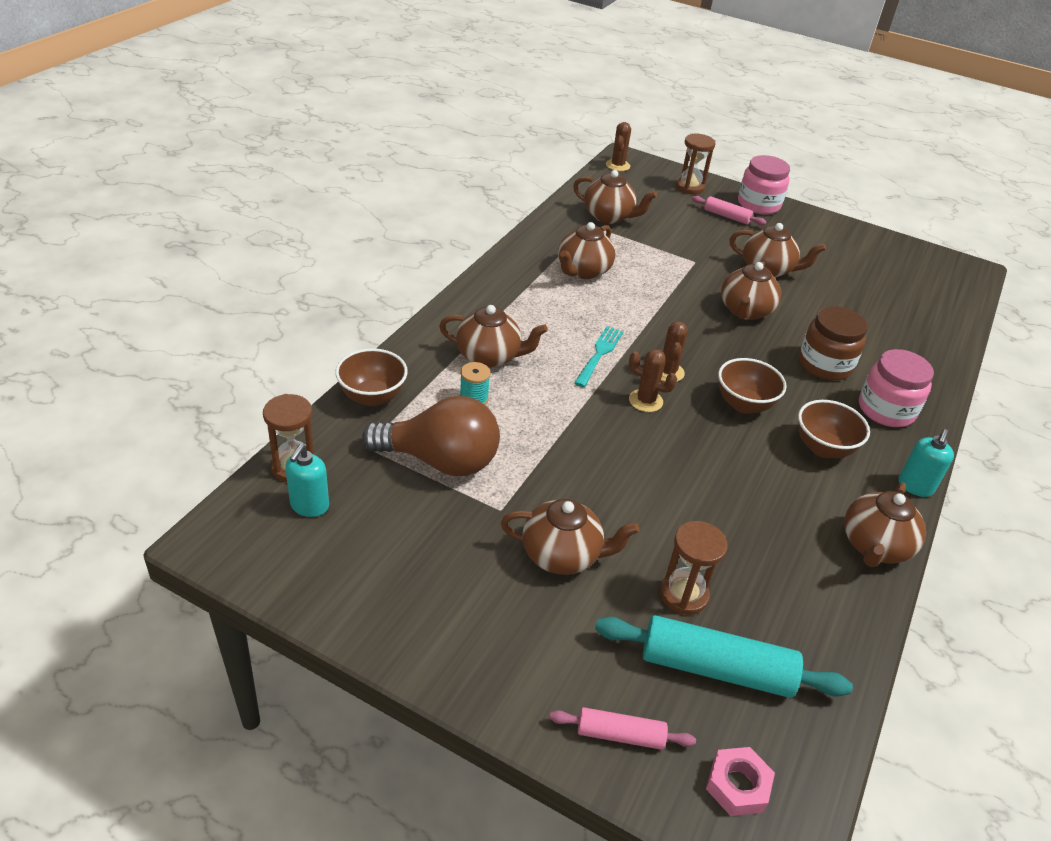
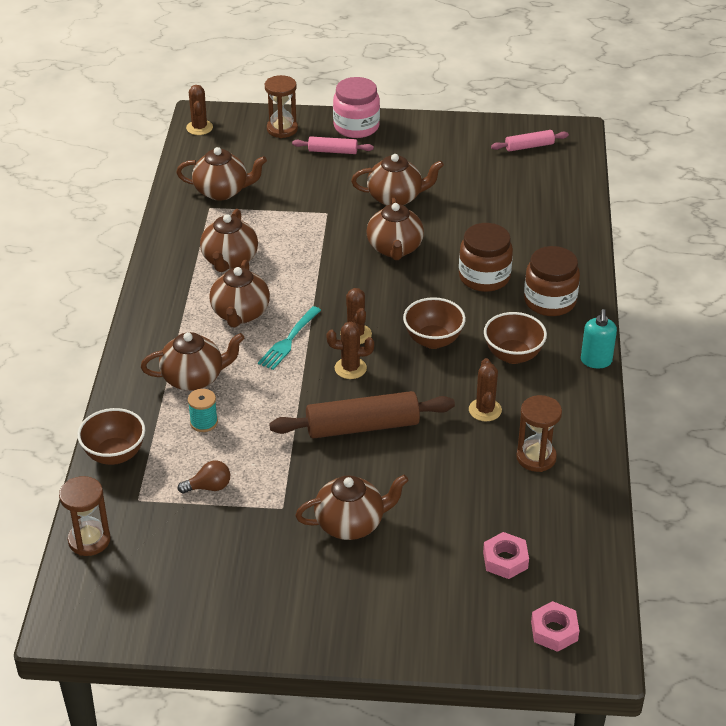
camera: 20 degrees left, 0 degrees up
turquoise soap dispenser [285,444,329,517] -> none
brown light bulb [362,396,500,476] -> brown light bulb [178,460,230,494], size x0.42
pink rolling pin [549,707,696,750] -> pink rolling pin moved to [491,130,569,152]
turquoise fork [574,326,624,387] -> turquoise fork turned 150 degrees counterclockwise [258,306,321,370]
turquoise rolling pin [595,615,853,698] -> pink nut [483,532,529,579]
brown hourglass [660,521,728,615] -> brown hourglass moved to [516,395,562,472]
brown teapot [844,482,926,567] -> brown teapot moved to [209,260,270,327]
pink jar [859,349,934,427] -> brown jar [524,246,580,316]
none -> brown rolling pin [269,391,455,439]
none -> brown cactus [469,358,502,422]

